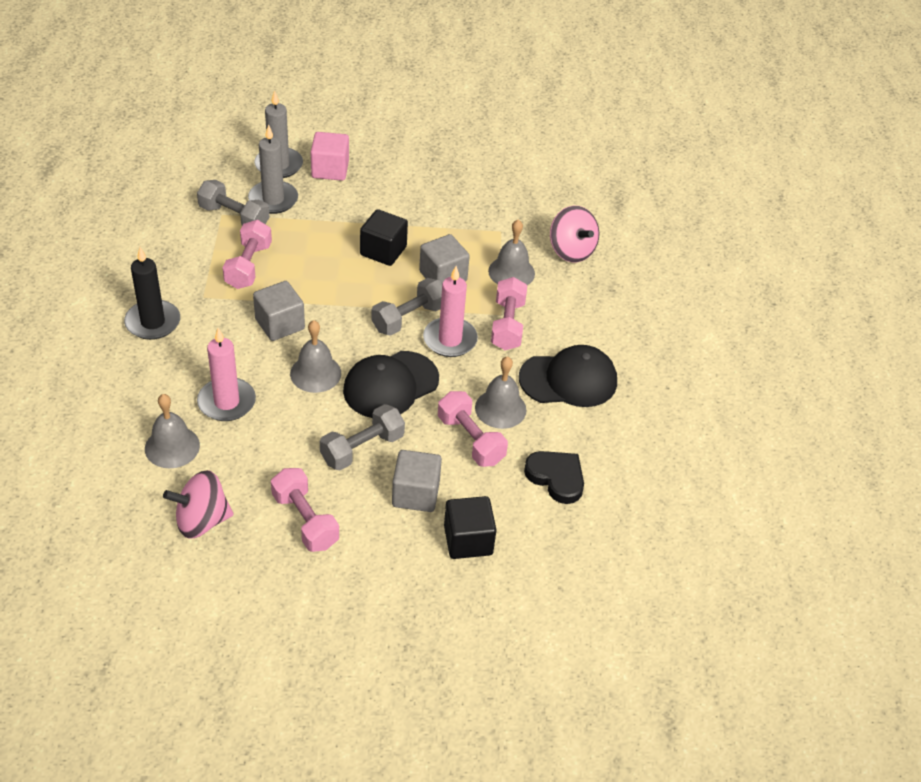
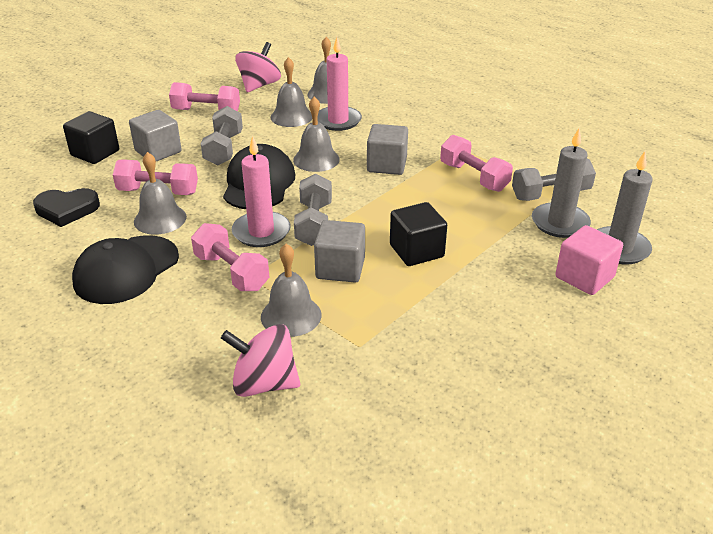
camera: 135 degrees right, 10 degrees down
black candle [124,247,180,340] -> none
none -> grey bell [271,57,312,127]

